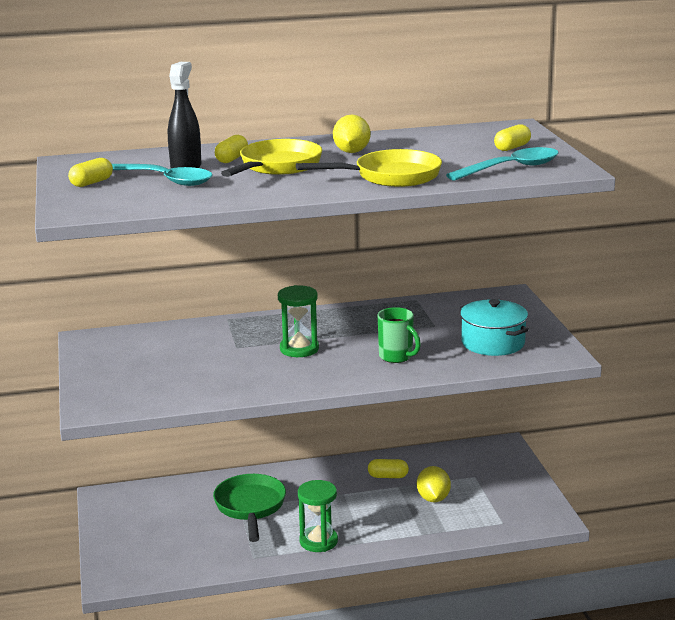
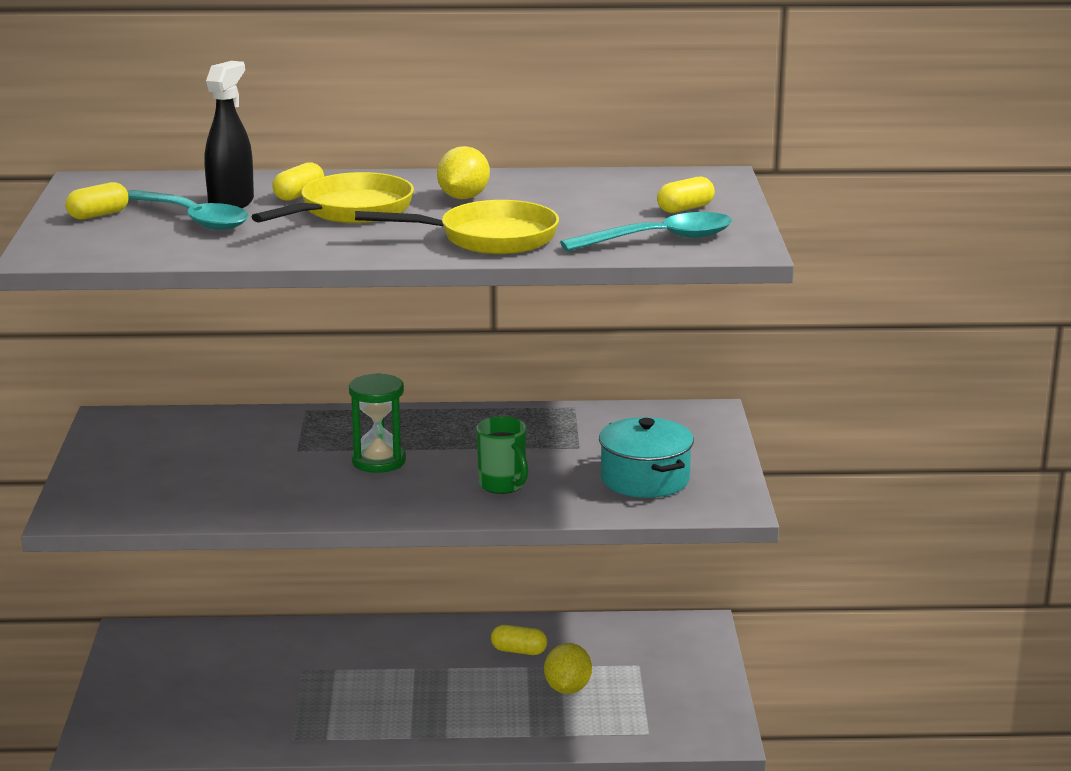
camera: 10 degrees right, 0 degrees up
green pan [213,474,286,542] -> none
green hourglass [298,480,338,552] -> none

